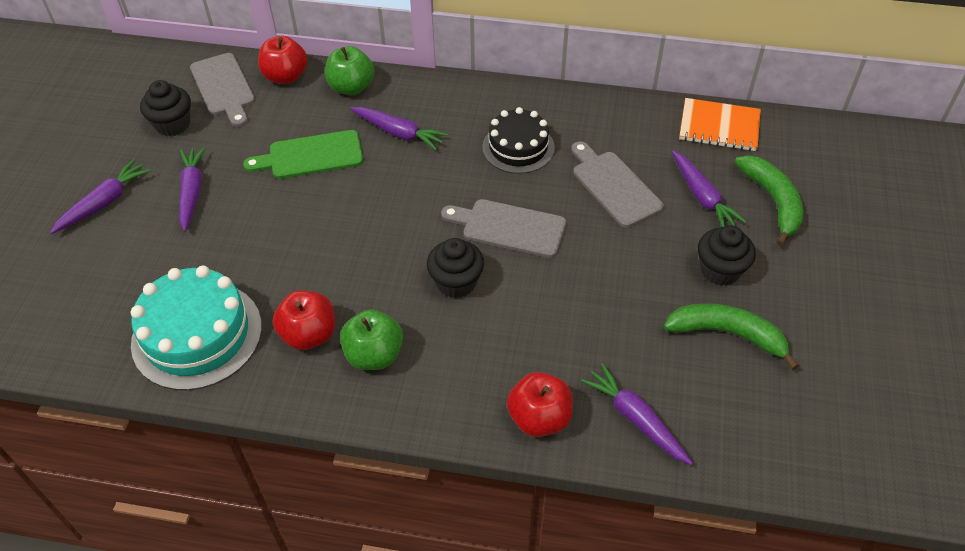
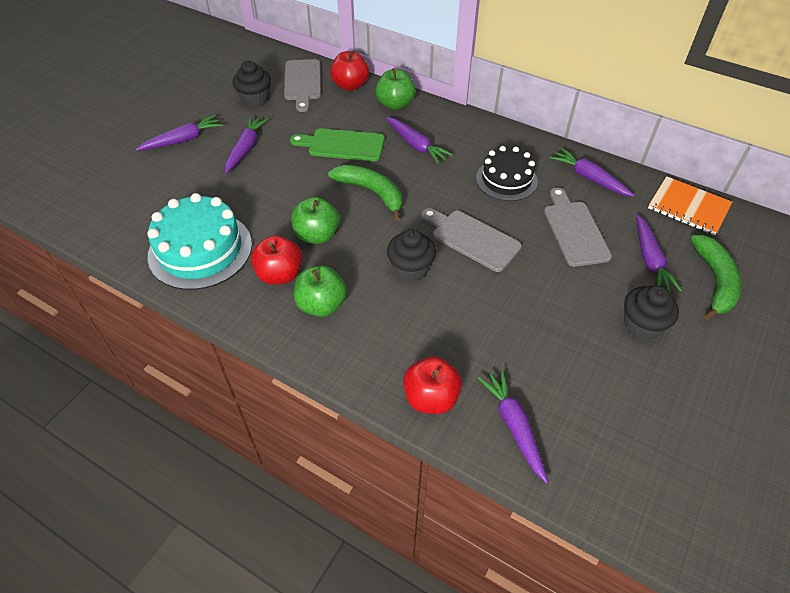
camera: 20 degrees right, 0 degrees up
green banana [664,303,799,370] -> green banana moved to [328,165,402,221]
none -> green apple [291,197,340,244]
none -> purple carrot [550,148,635,197]

